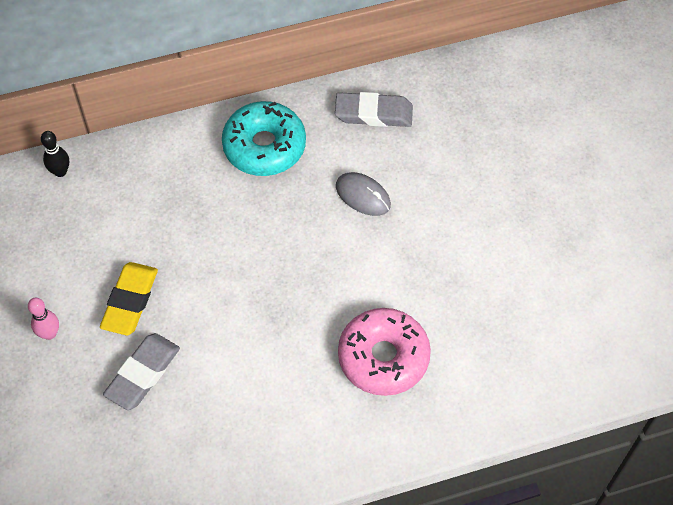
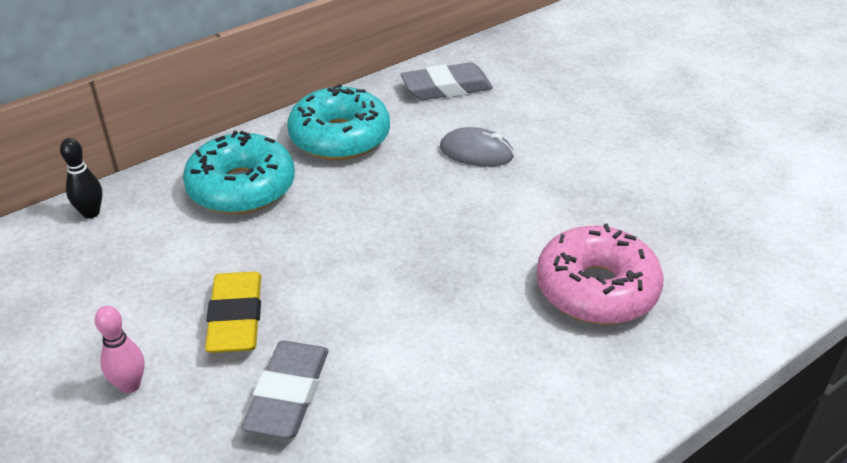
camera: 20 degrees left, 20 degrees down
none -> turquoise donut [183,131,295,214]

